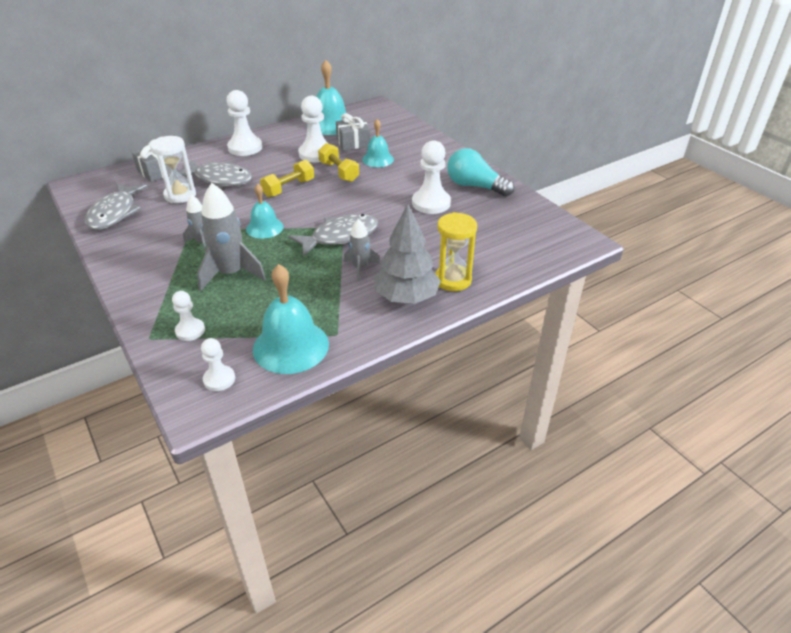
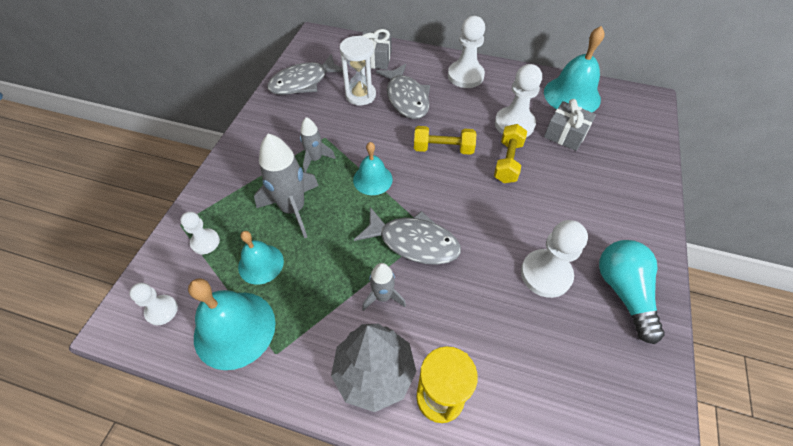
camera: 50 degrees right, 15 degrees up
turquoise bell [362,119,394,167] -> turquoise bell moved to [238,231,284,285]

